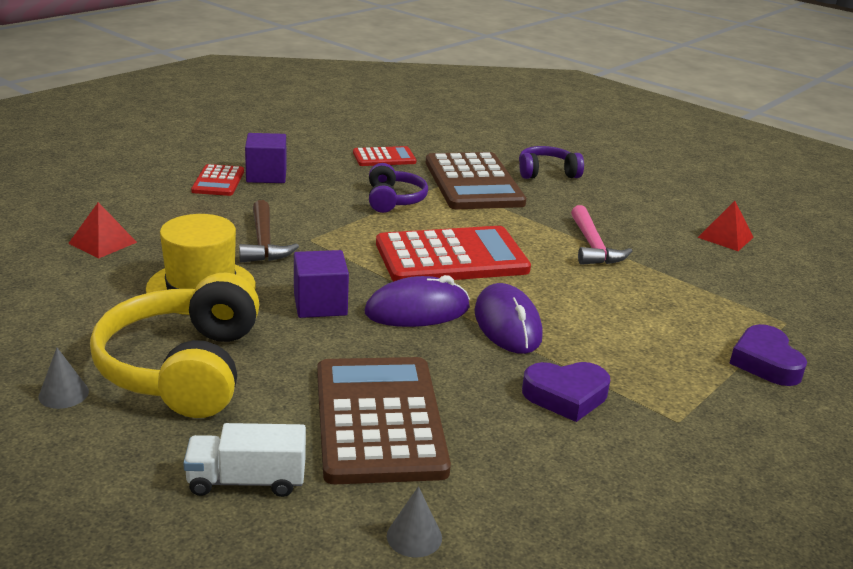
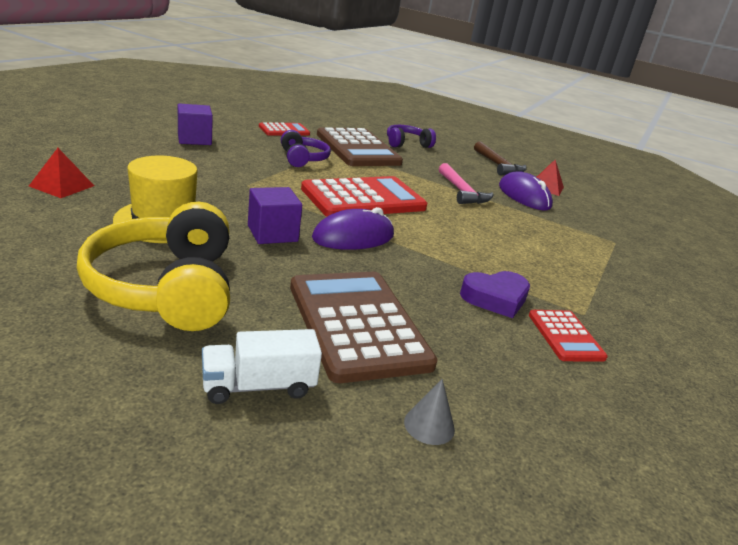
camera: 15 degrees left, 0 degrees up
grey cone [39,348,89,409] -> none
red calculator [191,164,244,196] -> red calculator moved to [529,310,608,362]
brown hammer [239,200,299,263] -> brown hammer moved to [474,141,527,175]
purple mouse [474,283,543,354] -> purple mouse moved to [499,171,553,211]
purple heart [729,324,807,386] -> none

